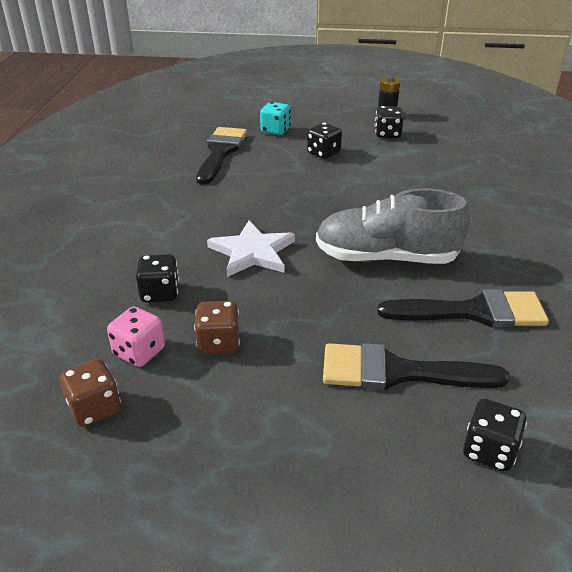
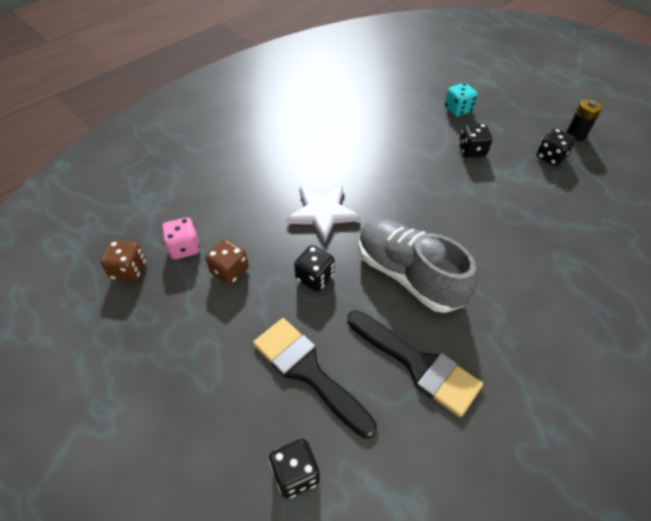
camera: 40 degrees right, 15 degrees up
black dice [136,254,179,302] -> black dice moved to [294,245,335,291]
black brush [196,127,247,185] -> none

